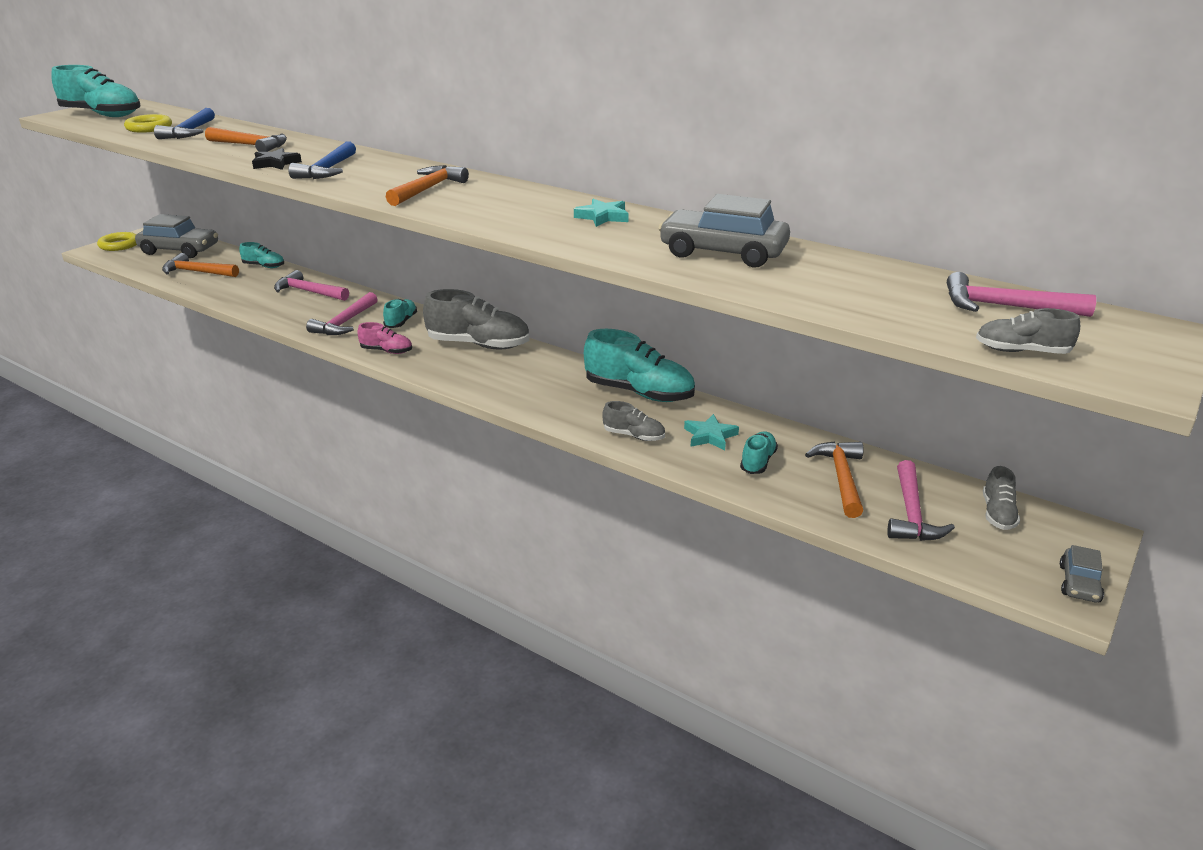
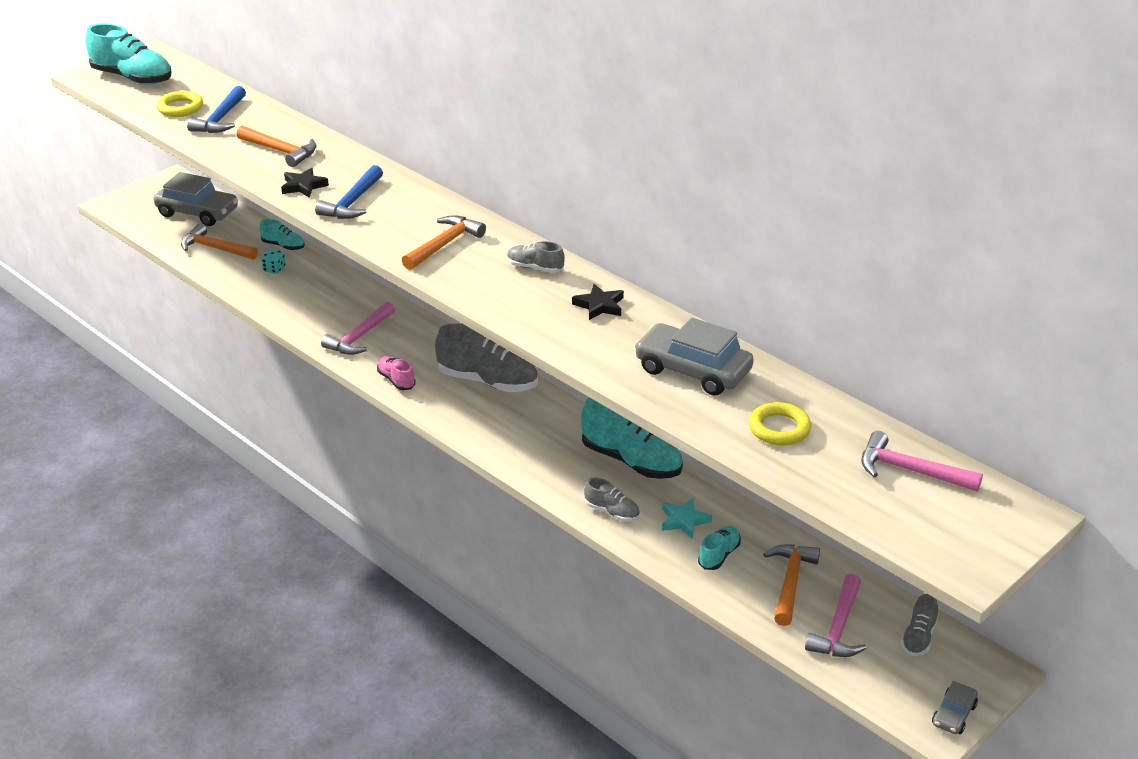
camera: 10 degrees right, 5 degrees up
yellow ring [97,232,137,251] -> yellow ring moved to [749,402,811,446]
pink hammer [274,270,349,301] -> none
pink shoe [357,322,412,354] -> pink shoe turned 150 degrees counterclockwise [377,356,416,390]
turquoise shoe [383,299,417,328] -> none
turquoise star [574,199,628,227] -> black star [572,284,624,320]
grey shoe [976,308,1080,354] -> grey shoe moved to [507,241,565,273]
none -> turquoise dice [261,249,286,274]

